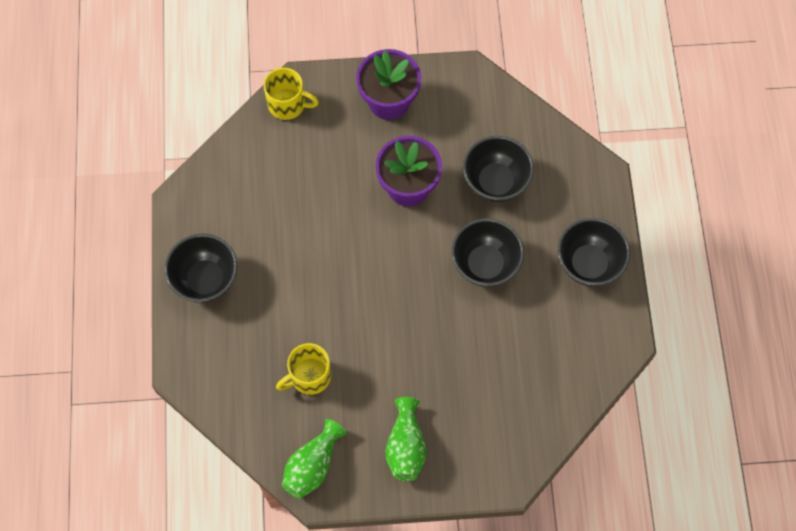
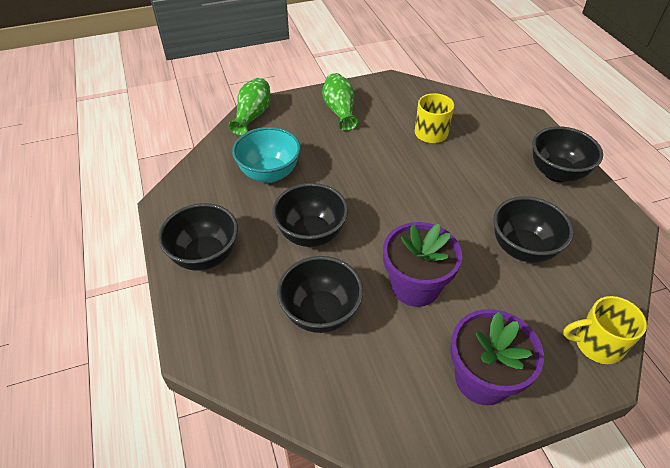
camera: 165 degrees right, 20 degrees down
green vase [282,419,346,499] -> green vase moved to [228,78,271,136]
none -> turquoise bowl [232,127,301,183]
none -> black bowl [493,196,574,263]

